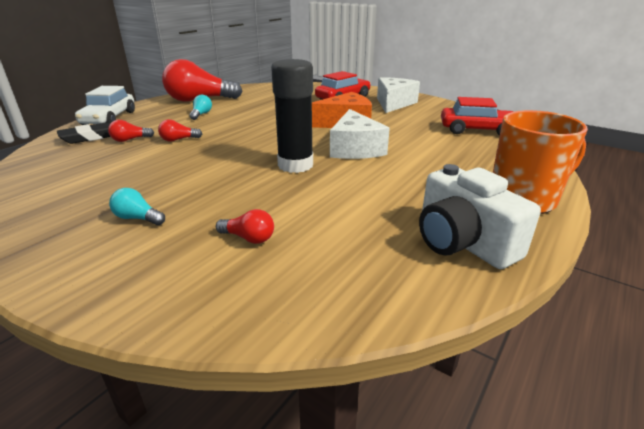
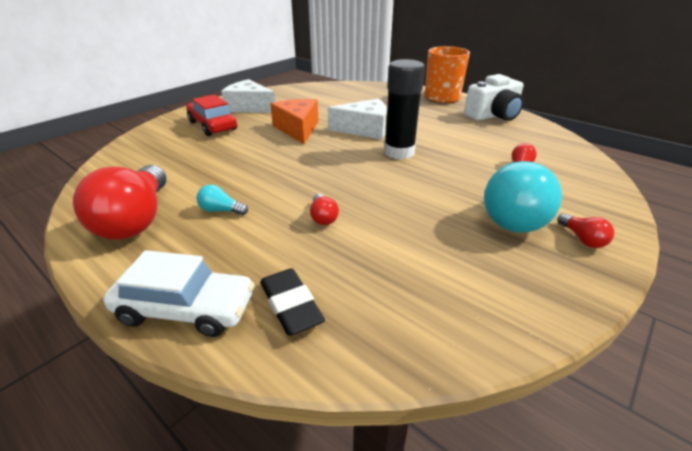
camera: 85 degrees left, 5 degrees up
red light bulb [108,120,154,142] -> red light bulb moved to [557,213,614,248]
turquoise light bulb [109,188,165,225] -> turquoise light bulb [484,161,562,233], size x2.37
red car [441,97,514,136] -> none

